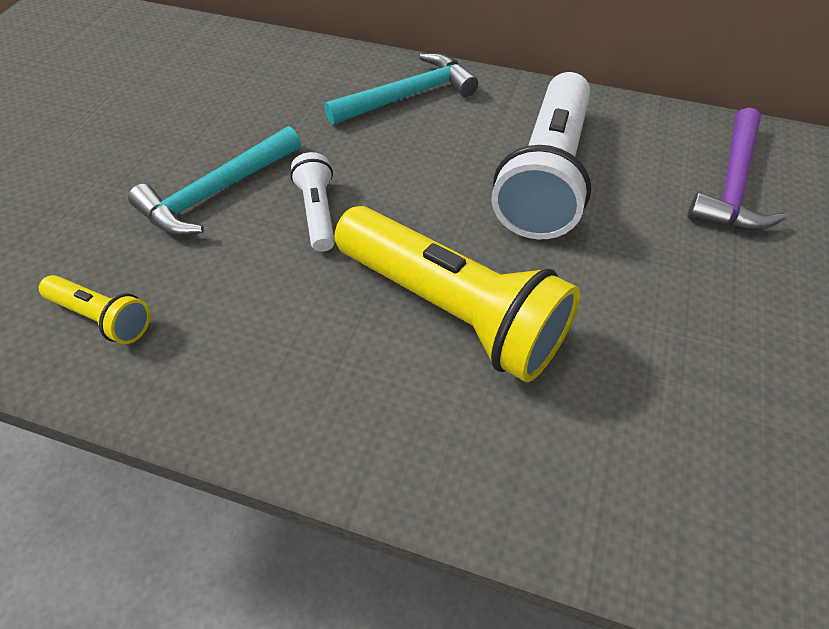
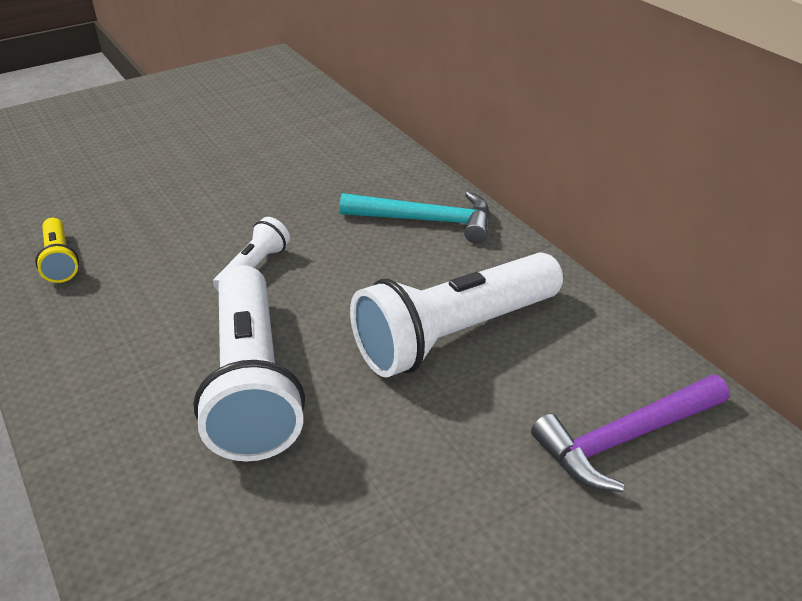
camera: 40 degrees right, 15 degrees down
turquoise hammer [128,126,301,236] -> none
yellow flashlight [335,206,580,382] -> white flashlight [193,265,305,462]

